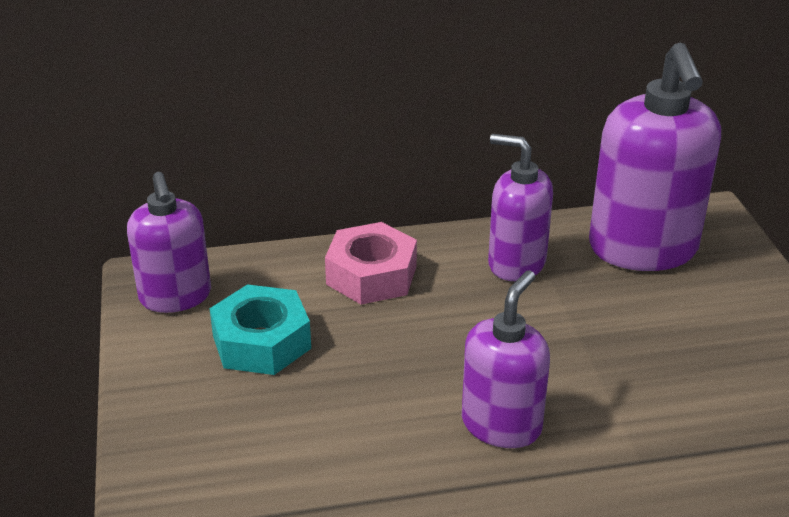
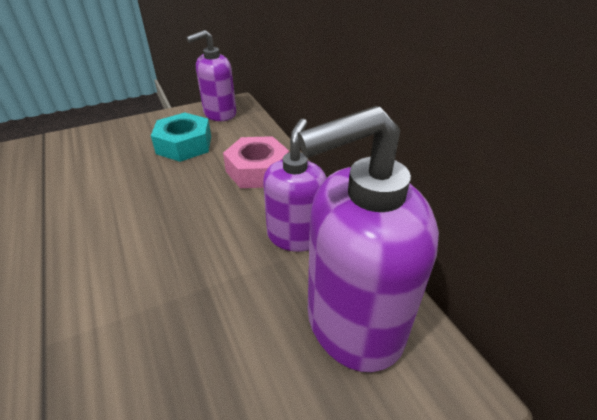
camera: 75 degrees right, 5 degrees up
purple soap dispenser [462,270,550,448] -> none

